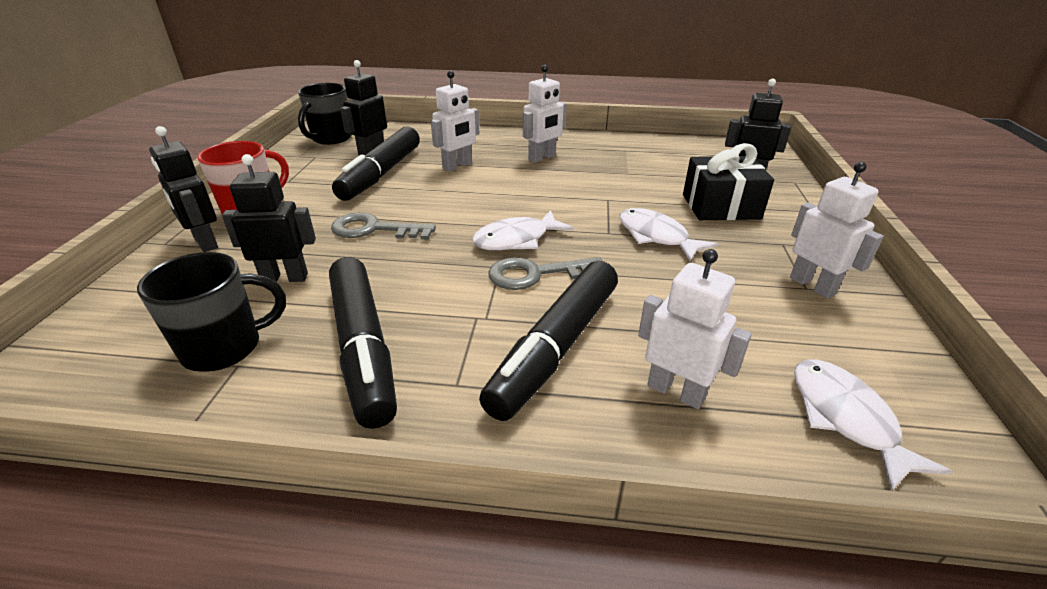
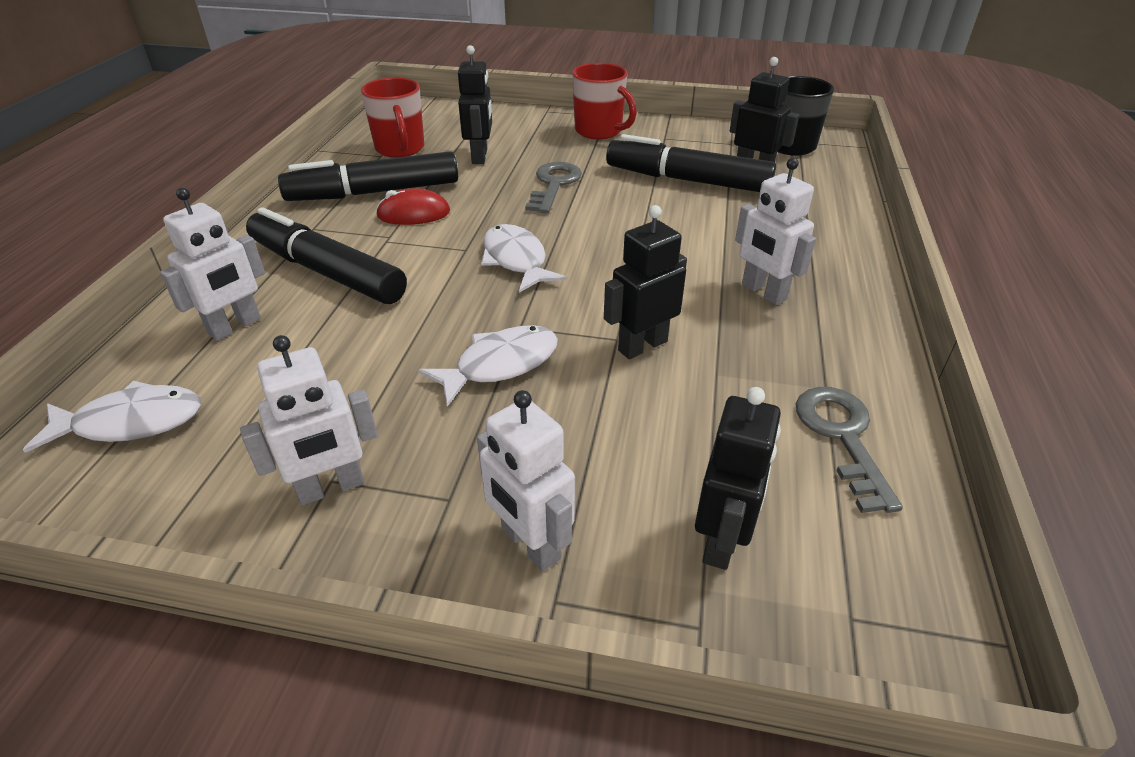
camera: 95 degrees right, 5 degrees up
black mug [137,252,286,372] -> red mug [361,78,424,158]
black robot [149,126,218,252] -> black robot moved to [604,205,687,359]
white robot [431,70,479,172] -> white robot moved to [477,390,575,571]
grey key [489,257,602,290] -> grey key moved to [796,387,903,513]
black gift [683,143,774,220] -> none
none -> red mouse [376,188,450,225]

